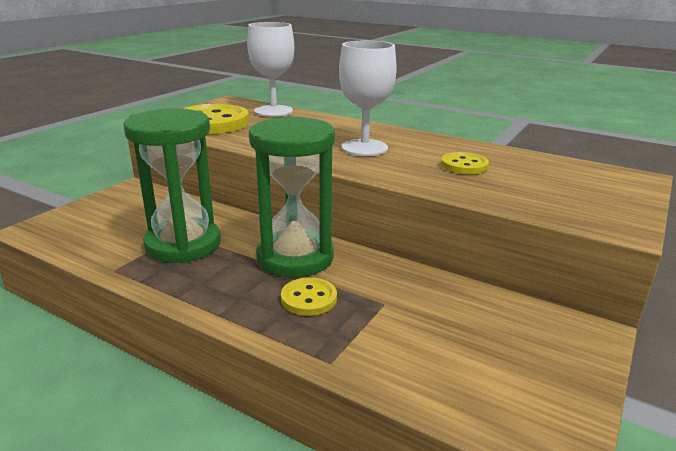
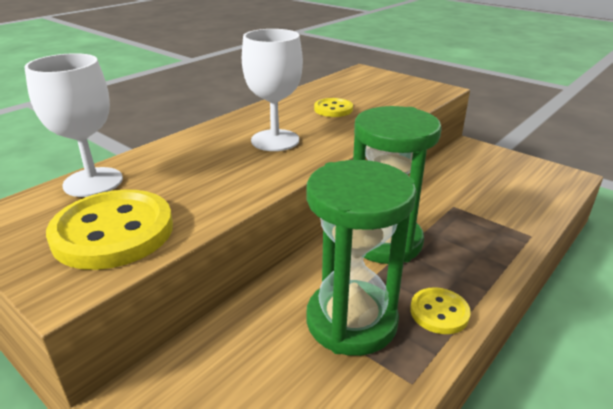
camera: 80 degrees left, 5 degrees up
yellow button [281,277,337,316] -> yellow button moved to [410,287,471,334]

